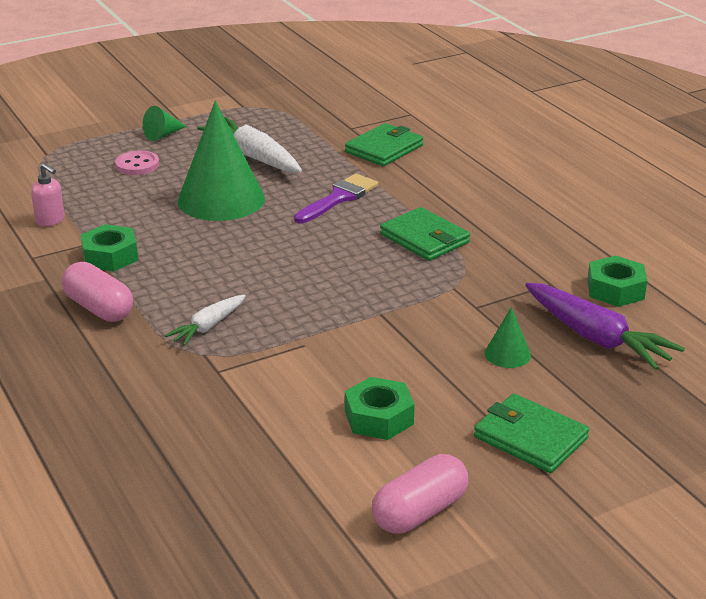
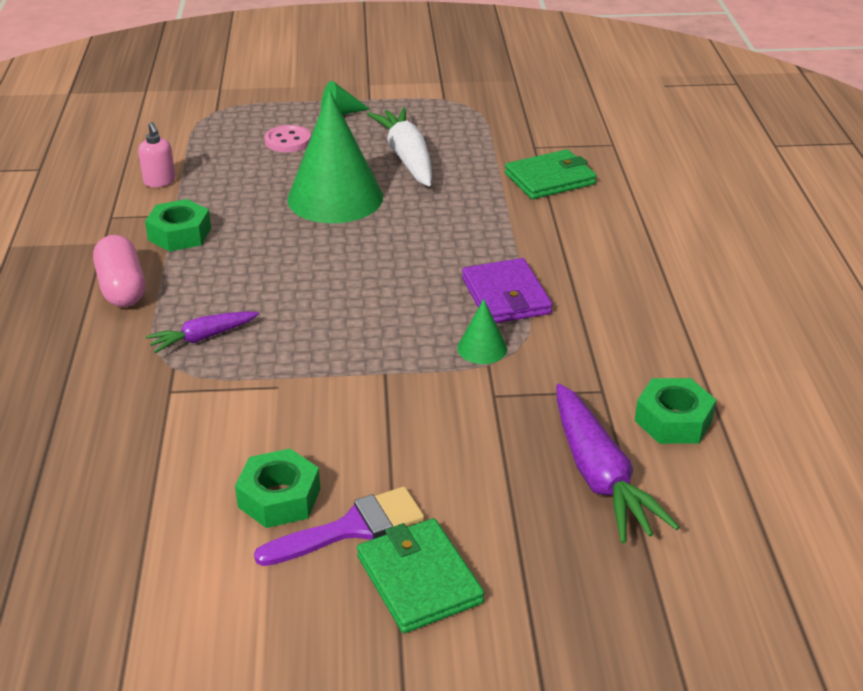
camera: 25 degrees right, 5 degrees up
white carrot [165,295,246,346] -> purple carrot [146,311,259,353]
purple brush [294,174,378,223] -> purple brush moved to [254,487,424,566]
pink capsule [372,454,468,534] -> none
green wallet [380,207,470,261] -> purple wallet [462,258,552,323]
green cone [485,307,531,368] -> green cone moved to [457,299,507,364]

